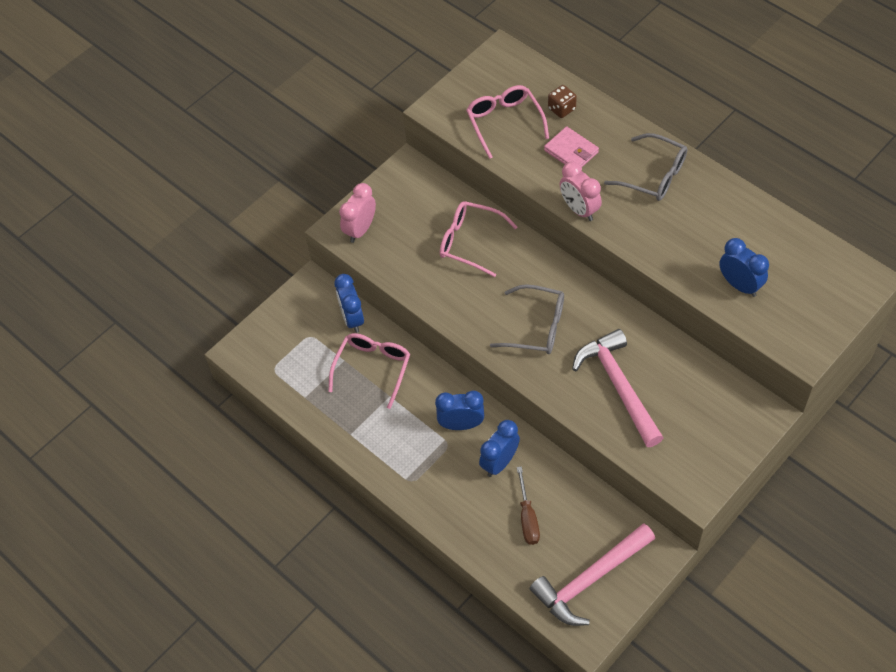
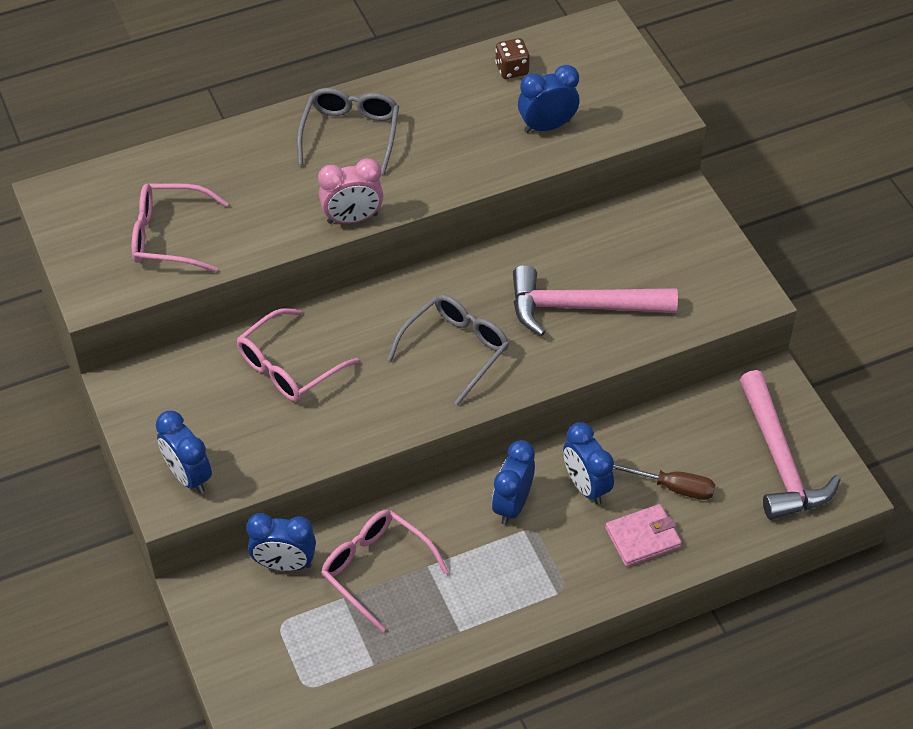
camera: 70 degrees left, 5 degrees down
pink clock [339,183,376,243] -> blue clock [156,411,212,494]
pink wallet [544,126,599,167] -> pink wallet moved to [605,504,682,567]
brown dice [548,85,577,118] -> brown dice moved to [495,38,530,79]
grey glasses [604,133,687,201] -> grey glasses turned 45 degrees counterclockwise [297,88,399,175]

